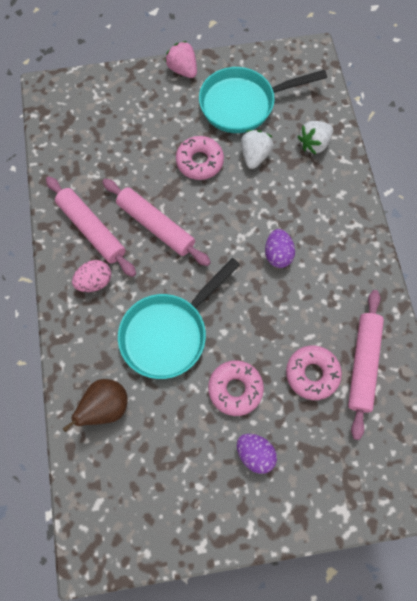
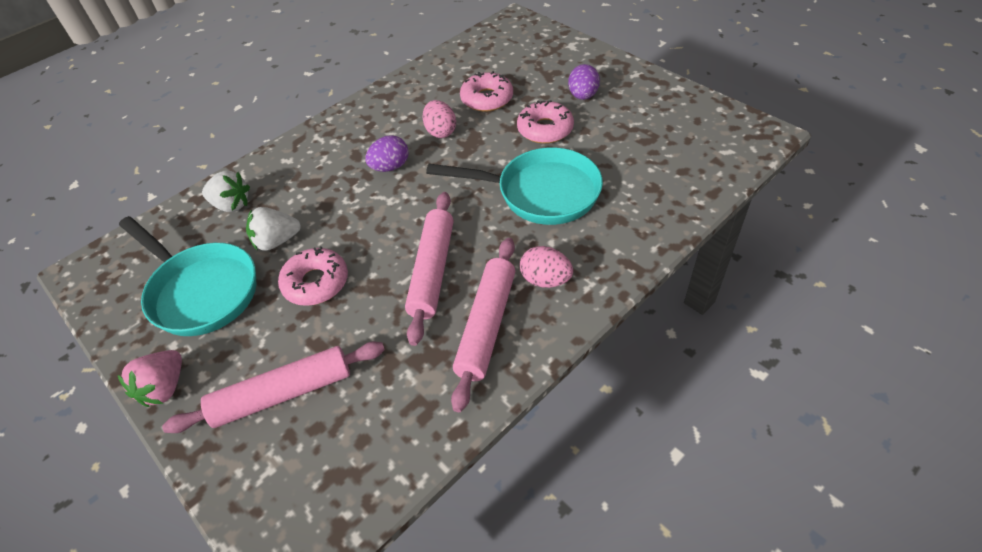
camera: 120 degrees left, 20 degrees down
brown pear [63,379,128,432] -> none
pink rolling pin [348,290,384,440] -> pink rolling pin moved to [162,342,385,433]
none -> pink egg [423,100,456,138]

